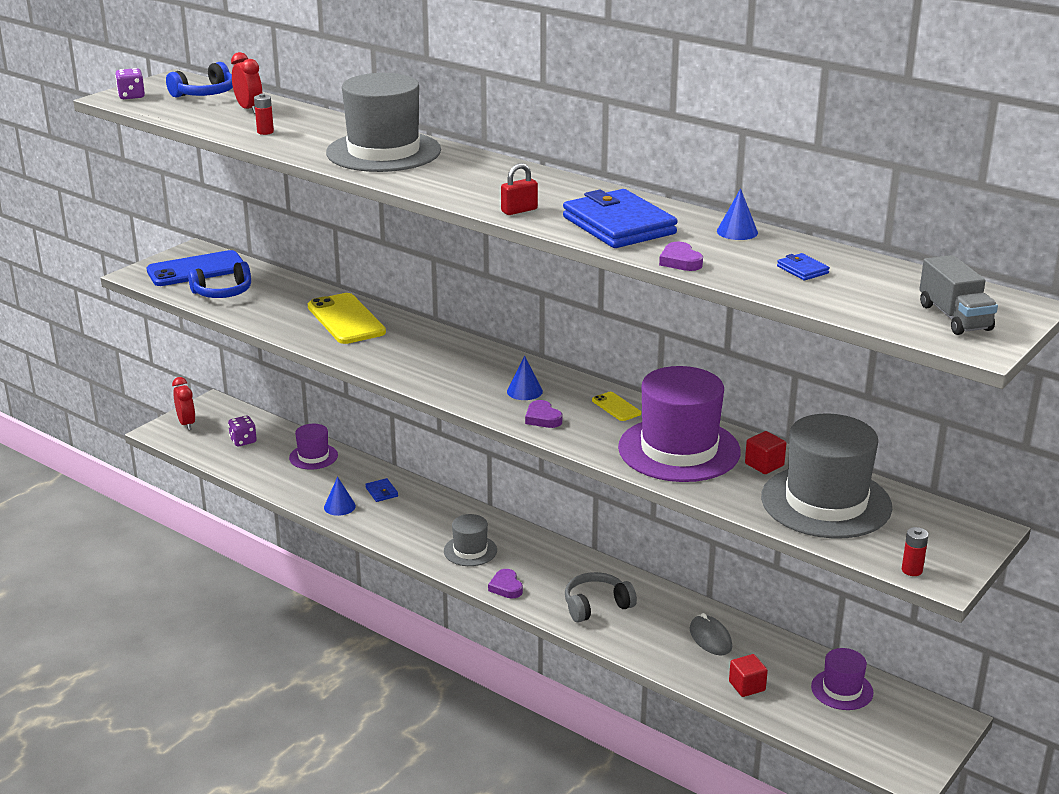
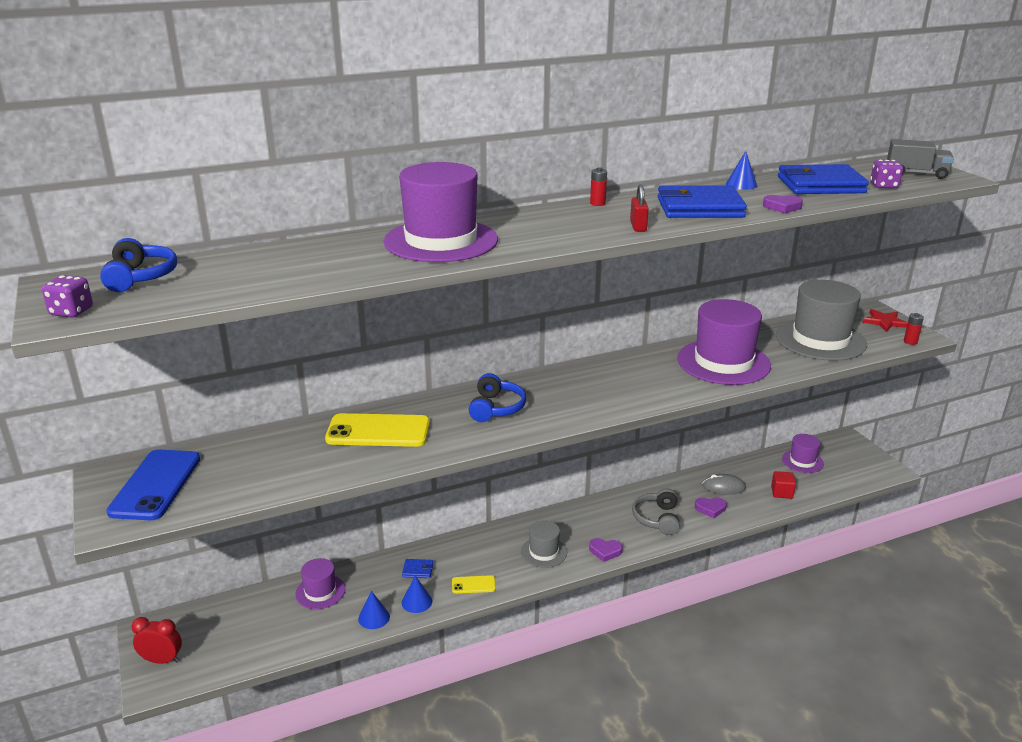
camera: 60 degrees left, 0 degrees up
blue headphones [188,262,251,298] -> blue headphones moved to [469,373,526,422]
purple dice [228,416,257,446] -> purple dice moved to [870,160,903,188]
red clock [231,52,262,114] -> none
red battery [254,93,274,135] -> red battery moved to [590,167,607,206]
grey hat [326,73,441,172] -> purple hat [383,162,498,262]
blue cone [507,356,543,400] -> blue cone moved to [358,591,390,629]
purple heart [525,400,562,428] -> purple heart moved to [695,497,727,518]
yellow phone [592,392,641,421] -> yellow phone moved to [452,575,496,594]
red cube [745,431,787,474] -> none
blue wallet [777,253,830,280] -> blue wallet [778,164,869,194], size x2.44
none -> red star [862,309,908,332]

